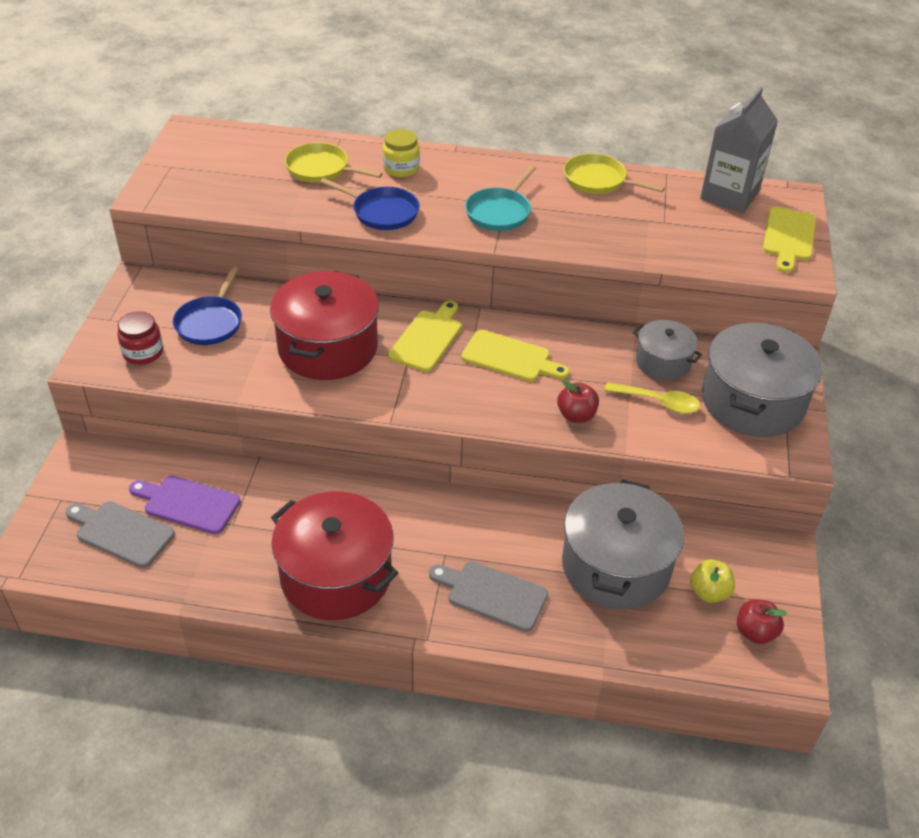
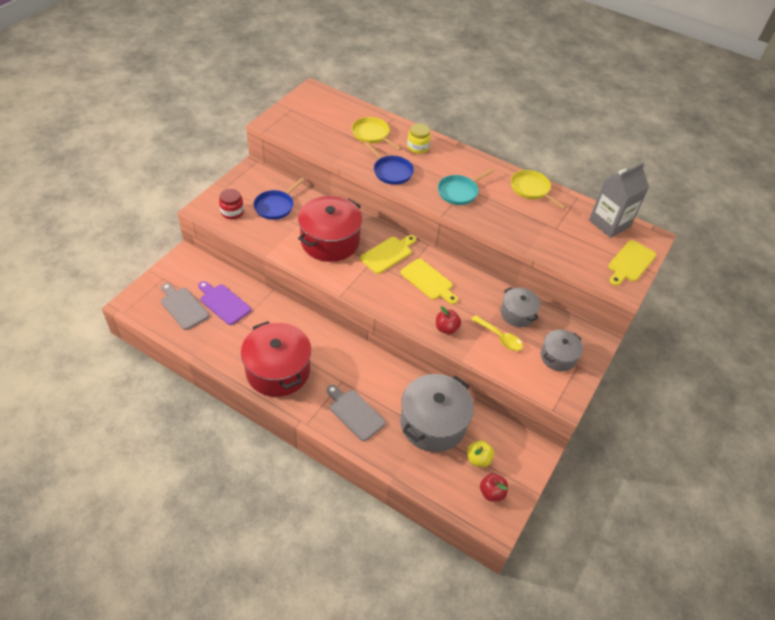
camera: 20 degrees right, 5 degrees up
grey pot [702,323,823,437] -> grey pot [541,330,583,372], size x0.55

